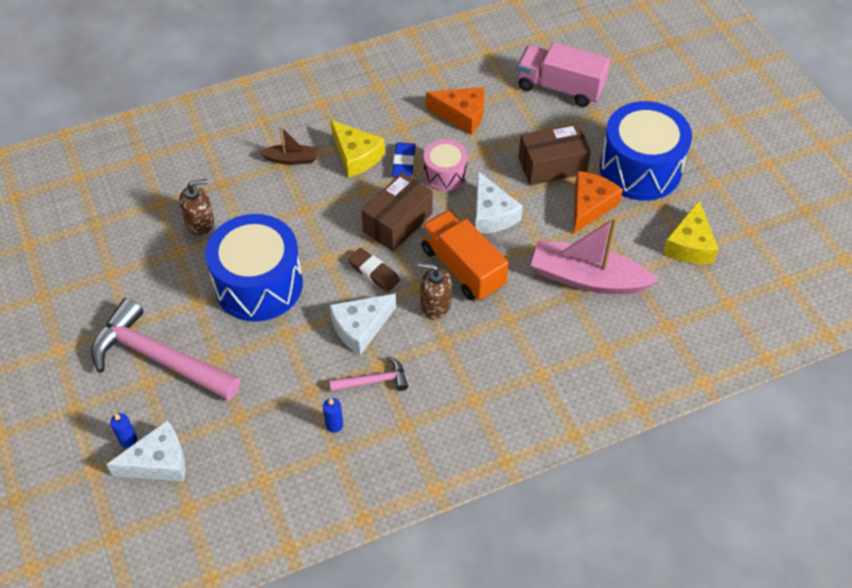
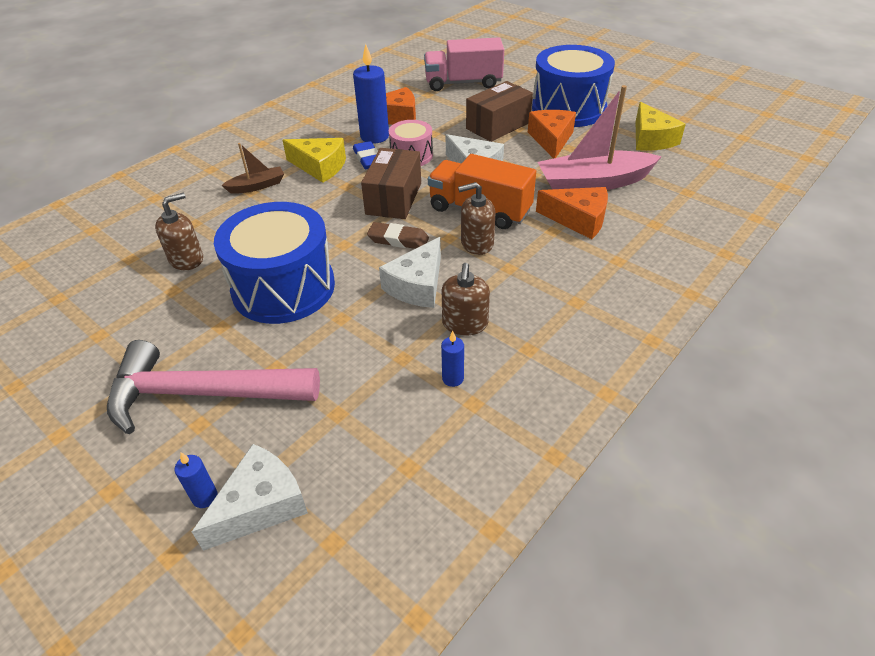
camera: 25 degrees left, 10 degrees down
pink hammer [329,356,408,392] -> brown soap dispenser [442,263,490,335]
none -> blue candle [353,44,389,144]
none -> orange cheese [536,187,608,239]

